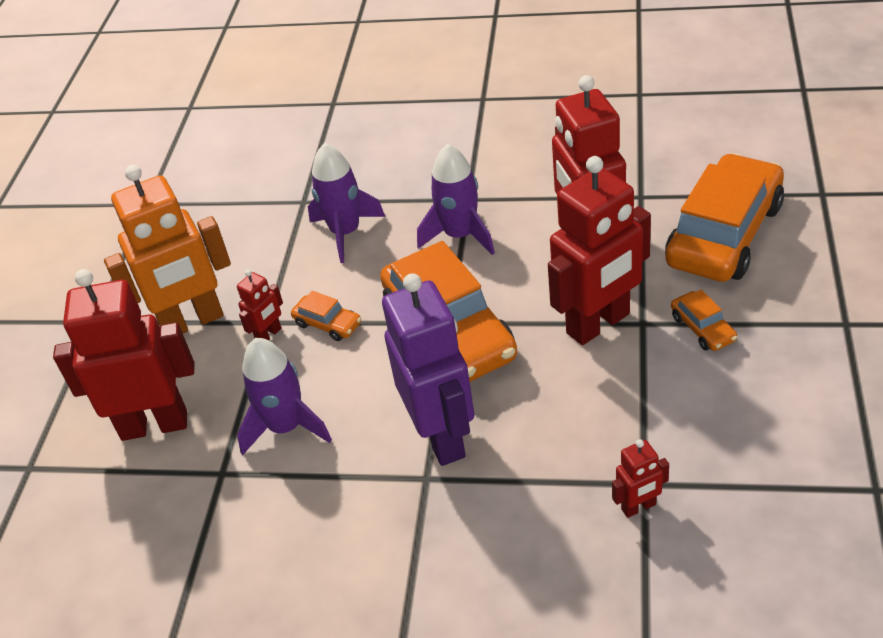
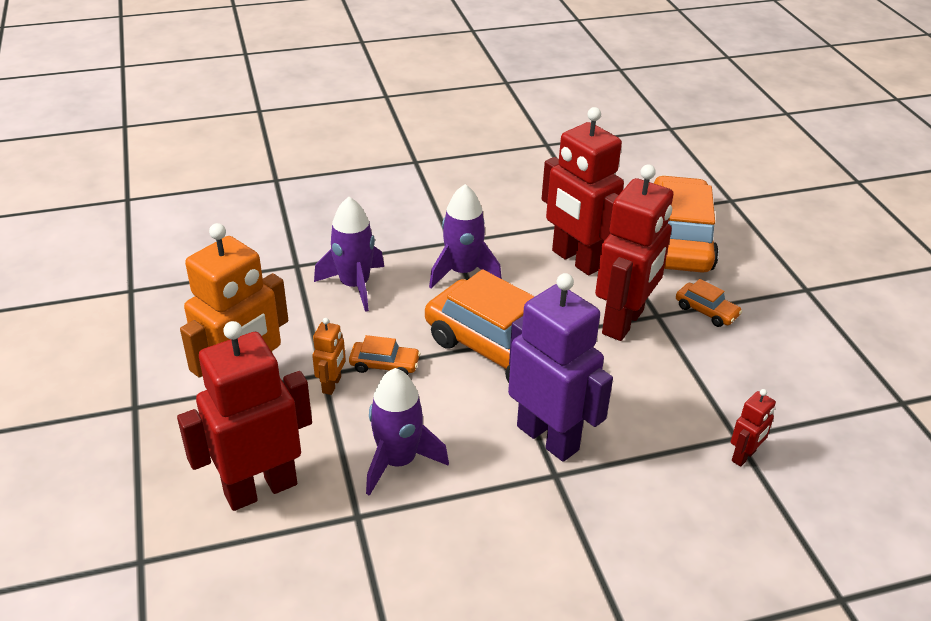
camera: 30 degrees left, 5 degrees down
red robot [237,270,283,340] -> orange robot [312,318,346,395]

